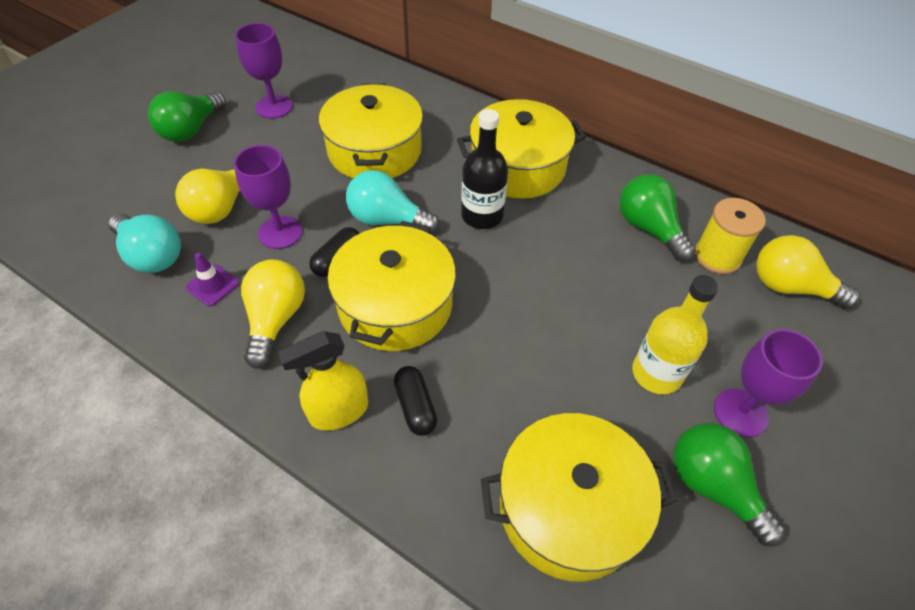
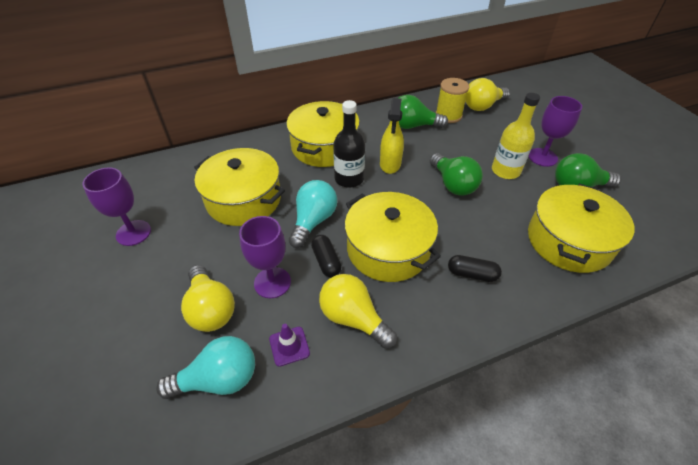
camera: 55 degrees left, 5 degrees down
green light bulb [148,91,226,142] -> green light bulb moved to [430,153,483,196]
yellow spray bottle [278,331,368,431] -> yellow spray bottle moved to [380,98,404,174]
turquoise light bulb [346,170,440,234] -> turquoise light bulb turned 150 degrees clockwise [289,180,337,248]

